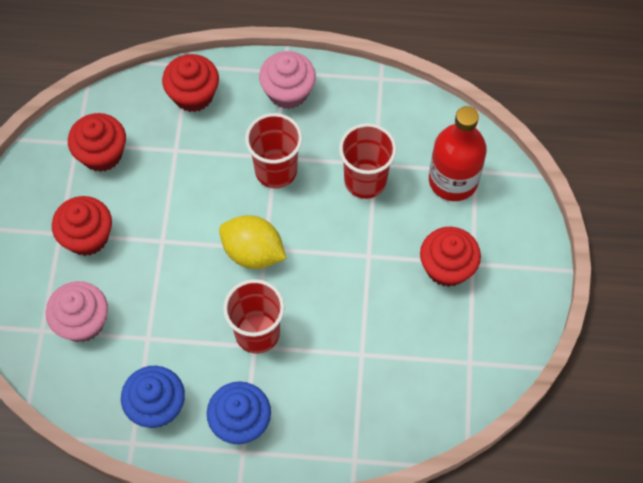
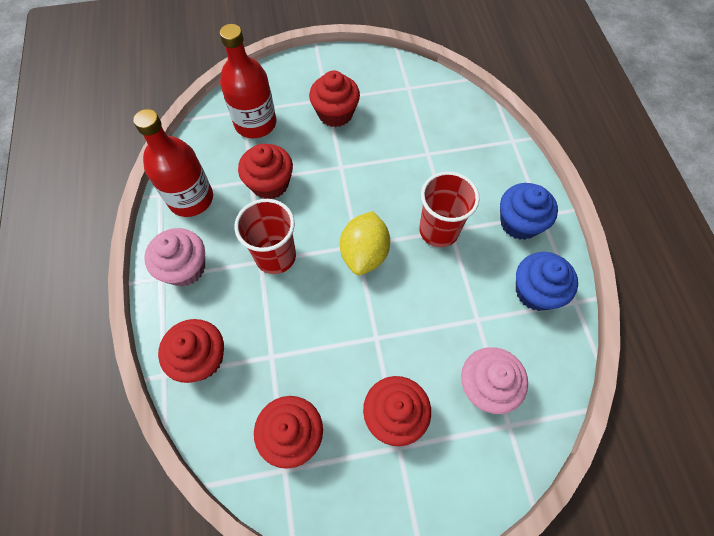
camera: 105 degrees left, 0 degrees up
red cup [339,123,397,199] -> red cupcake [238,144,293,199]
none -> red bottle [133,109,213,217]

